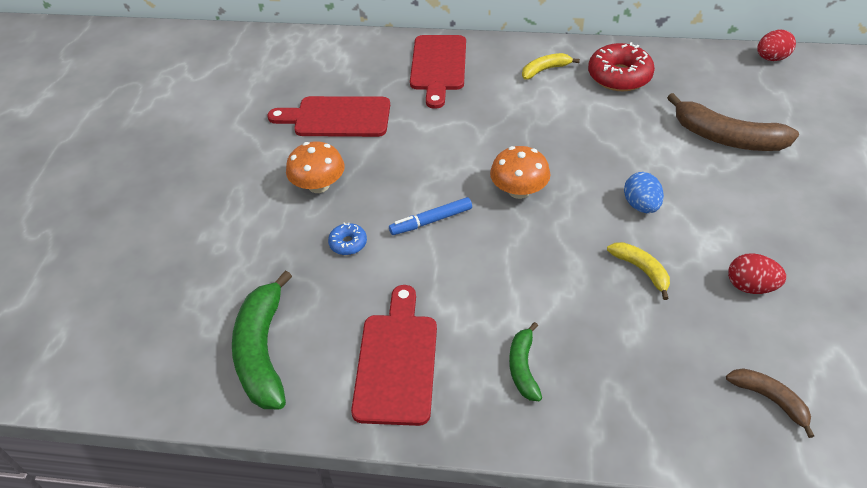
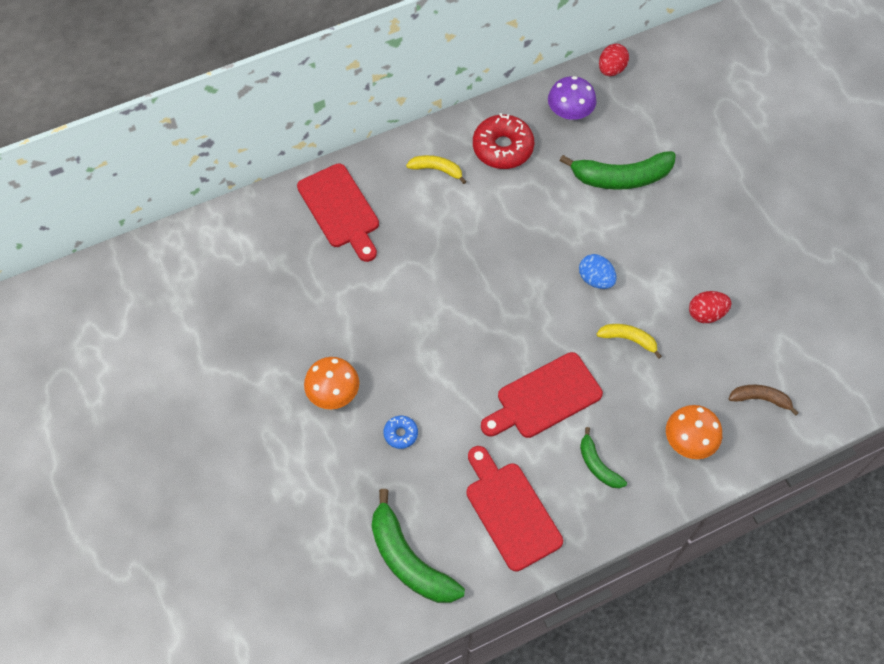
camera: 35 degrees left, 15 degrees up
red cutting board [268,96,390,137] -> red cutting board moved to [481,352,603,438]
blue marker [389,197,472,235] -> none
orange mushroom [490,146,550,199] -> orange mushroom moved to [666,405,722,459]
yellow banana [522,53,580,80] -> yellow banana turned 75 degrees clockwise [406,155,466,184]
brown banana [667,93,799,151] -> green banana [559,151,676,190]
none -> purple mushroom [548,76,596,120]

